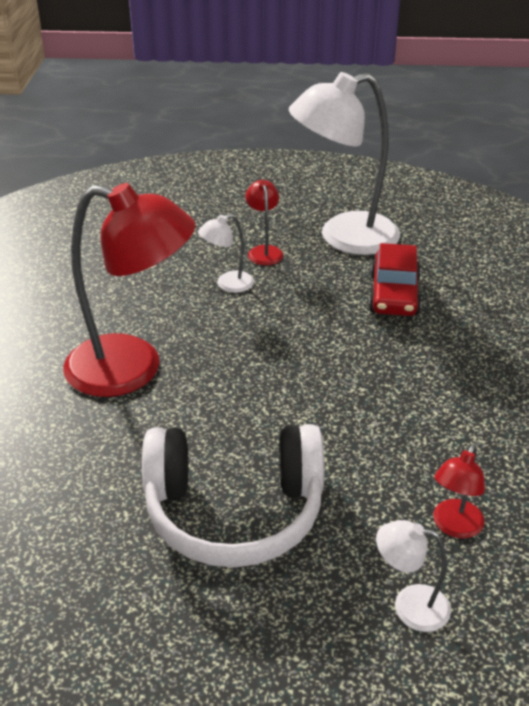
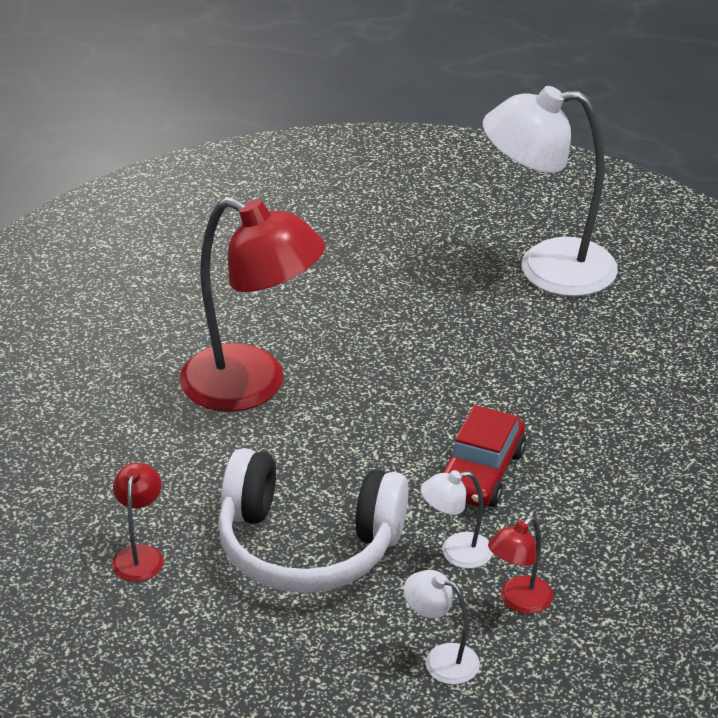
camera: 15 degrees right, 0 degrees up
white lamp [198,214,254,293] -> white lamp moved to [421,470,493,569]
red lamp [245,180,283,265] -> red lamp moved to [112,463,164,582]
red car [368,243,422,316] -> red car moved to [438,405,526,508]

